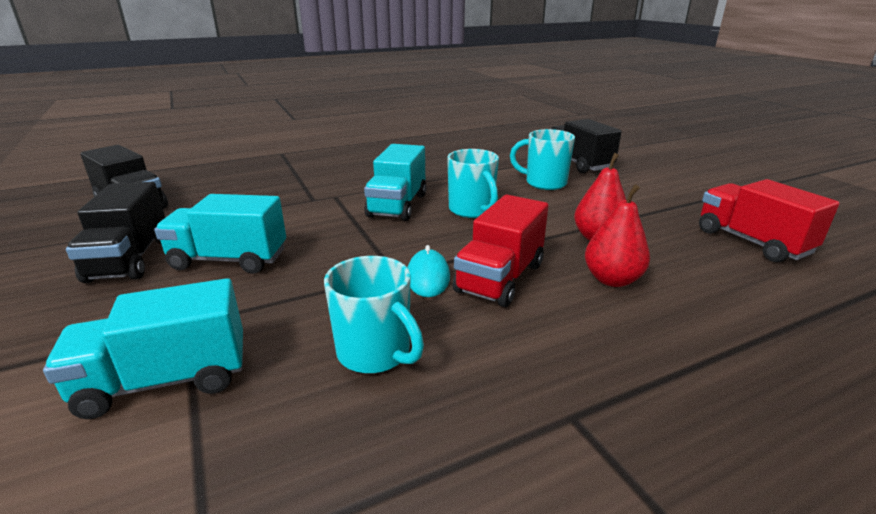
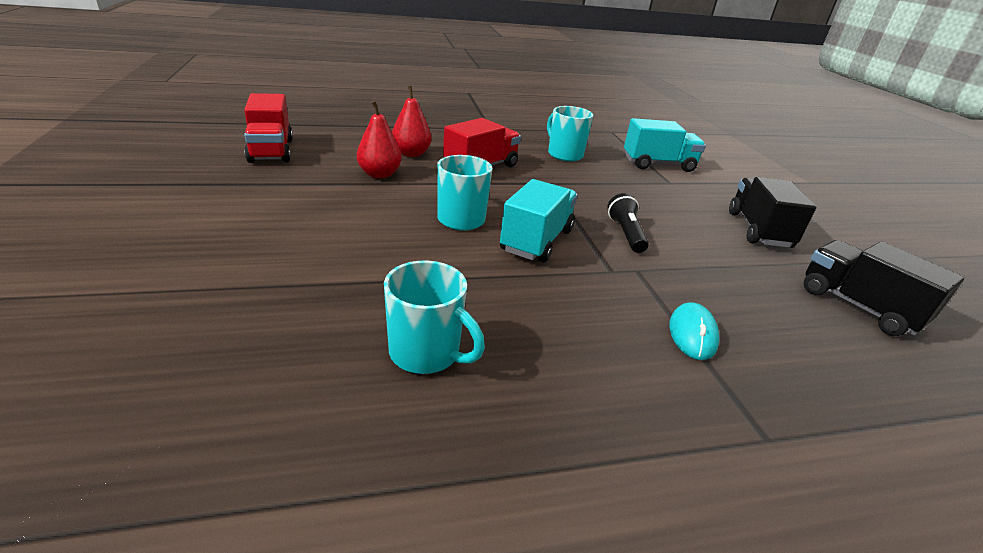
camera: 170 degrees left, 5 degrees up
turquoise truck [154,194,286,274] -> none
turquoise mouse [407,245,450,297] -> turquoise mouse moved to [670,302,719,360]
turquoise mug [510,129,575,190] -> turquoise mug moved to [384,261,485,374]
black truck [551,119,622,173] -> none
none -> black flashlight [607,193,649,253]

